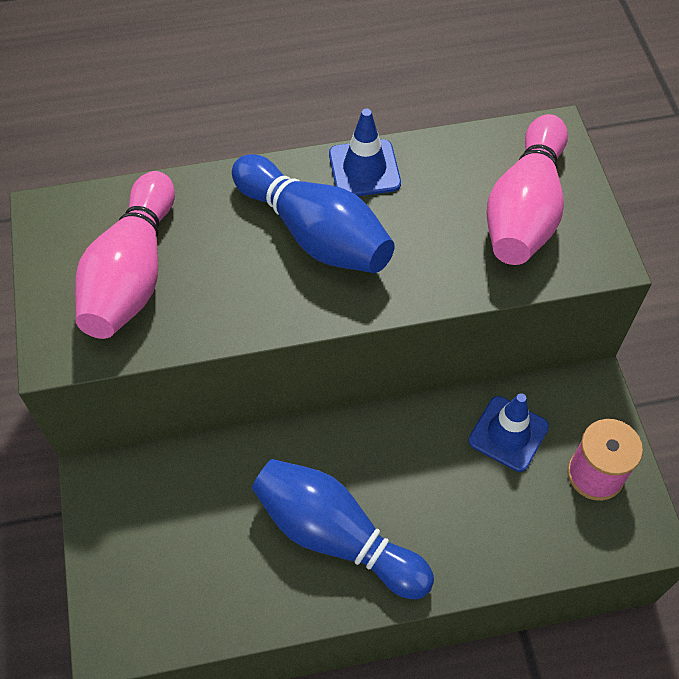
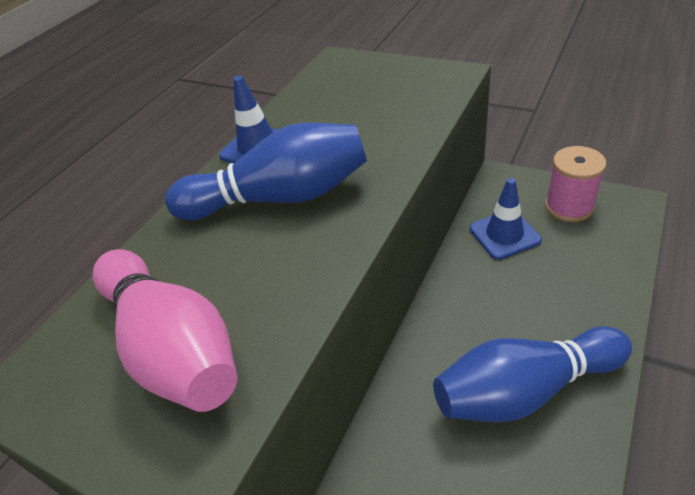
camera: 45 degrees left, 15 degrees down
pink bowling pin [487,114,568,265] -> none

